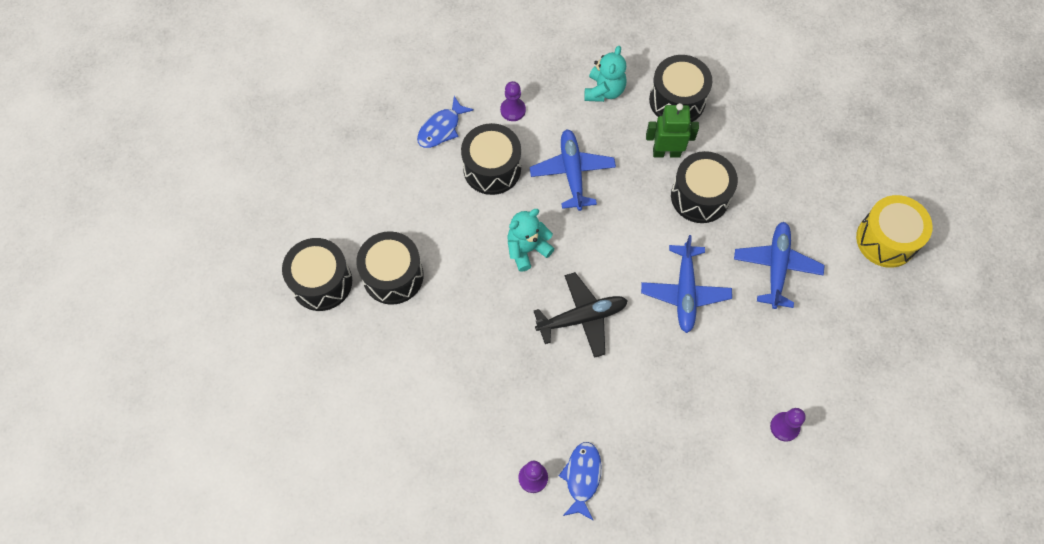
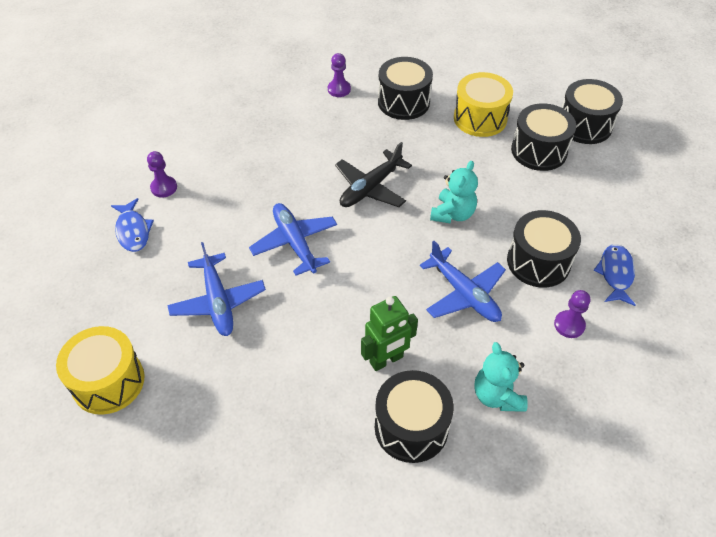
camera: 150 degrees right, 15 degrees down
blue fish [559,442,601,521] -> blue fish moved to [111,198,154,252]
black drum [671,151,738,223] -> black drum moved to [378,57,433,120]
none -> yellow drum [454,72,513,137]

